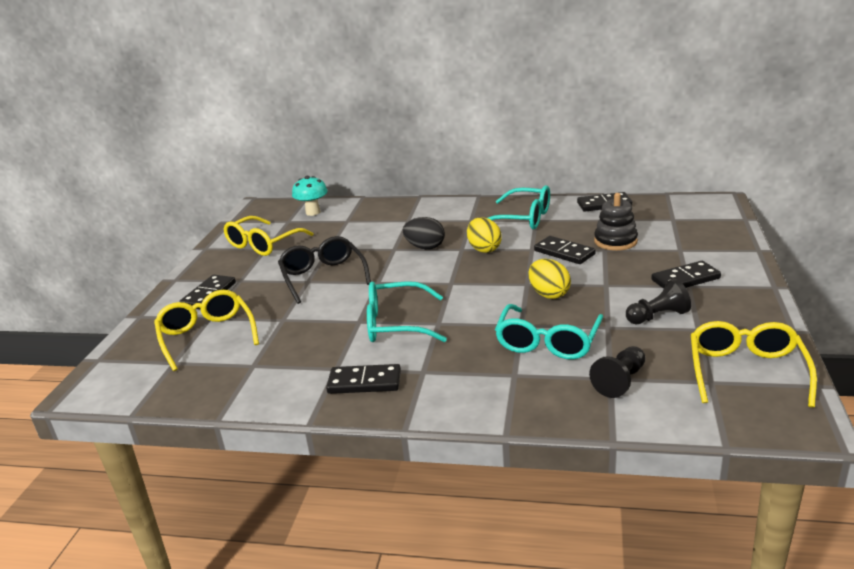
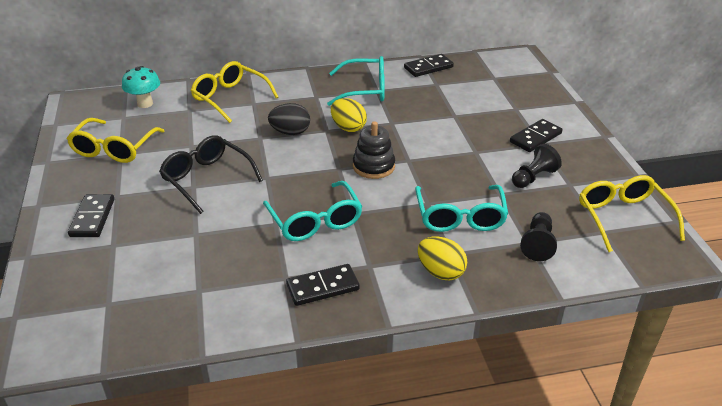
camera: 25 degrees left, 10 degrees up
yellow glasses [154,290,259,371] -> yellow glasses moved to [191,61,278,123]
turquoise glasses [367,281,447,342] -> turquoise glasses turned 90 degrees counterclockwise [263,181,363,241]
yellow egg [528,259,571,299] -> yellow egg moved to [418,236,467,280]
black domino [534,236,596,264] -> none
black stacking toy [594,193,638,251] -> black stacking toy moved to [353,121,395,179]

